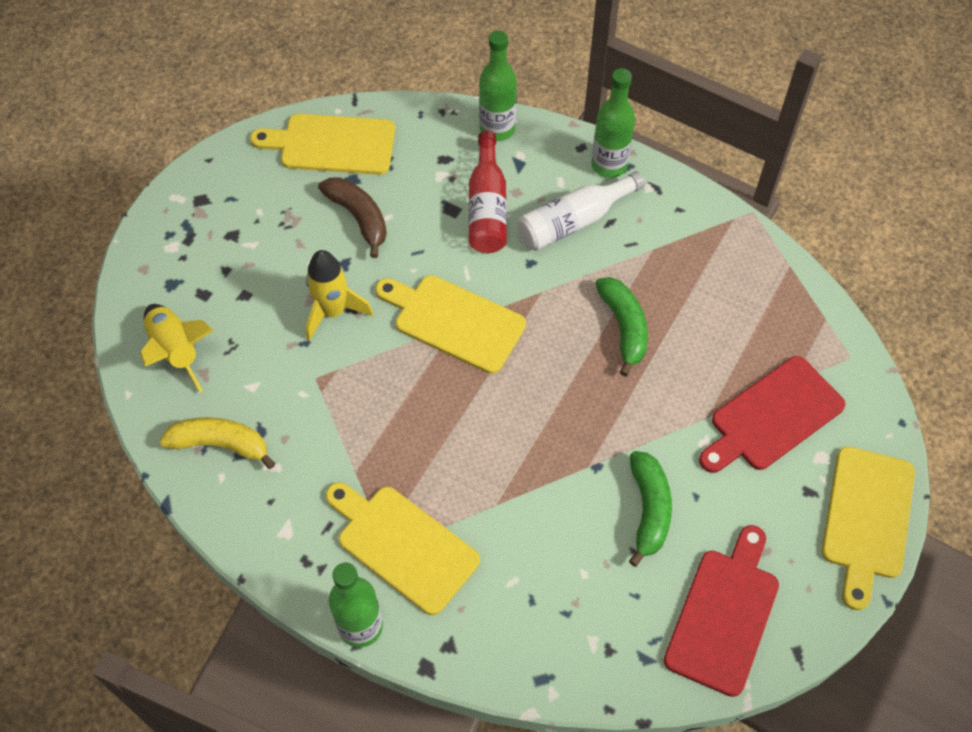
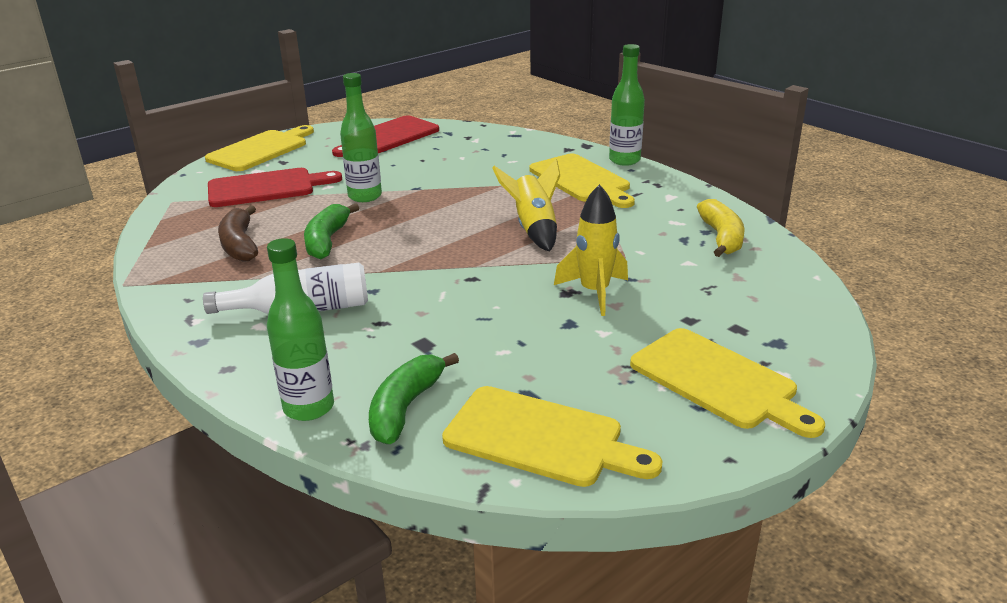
camera: 160 degrees left, 30 degrees down
yellow rocket [140,304,214,393] -> yellow rocket moved to [492,159,560,252]
yellow banana [160,417,276,469] -> yellow banana turned 120 degrees counterclockwise [697,199,745,257]
brown banana [318,177,387,258] -> brown banana moved to [218,205,258,262]
yellow cutting board [375,275,526,374] -> yellow cutting board moved to [630,328,825,438]
red bottle [468,131,507,253] -> none
green bottle [592,68,635,178] -> green bottle moved to [340,73,382,202]
green banana [629,451,672,567] -> green banana moved to [369,353,459,444]

